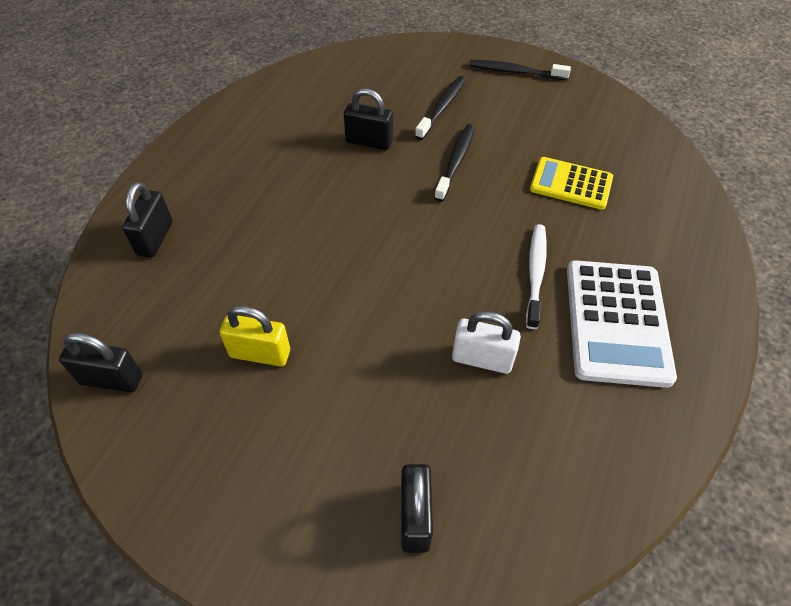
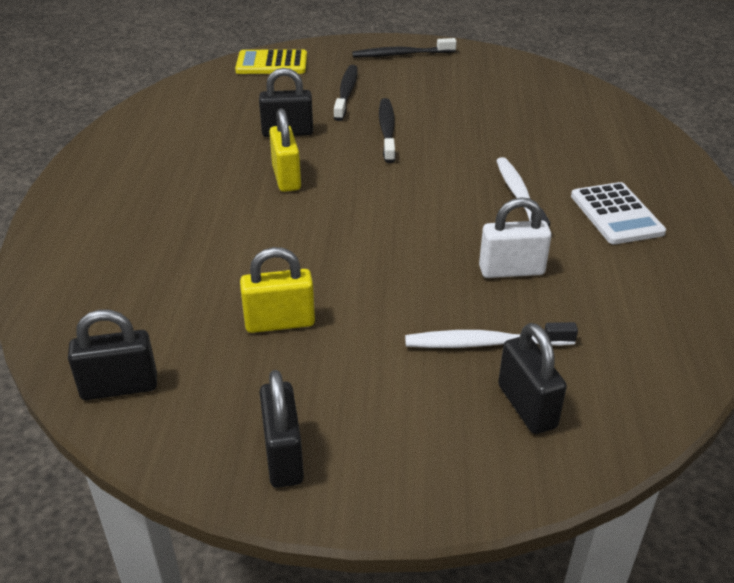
camera: 20 degrees left, 15 degrees down
black padlock [122,182,173,258] -> black padlock moved to [259,370,304,488]
yellow calculator [530,157,613,210] -> yellow calculator moved to [235,49,307,74]
white calculator [567,260,677,388] -> white calculator [571,182,666,244], size x0.64
none -> yellow padlock [269,108,301,192]
none -> white toothbrush [405,322,578,348]

